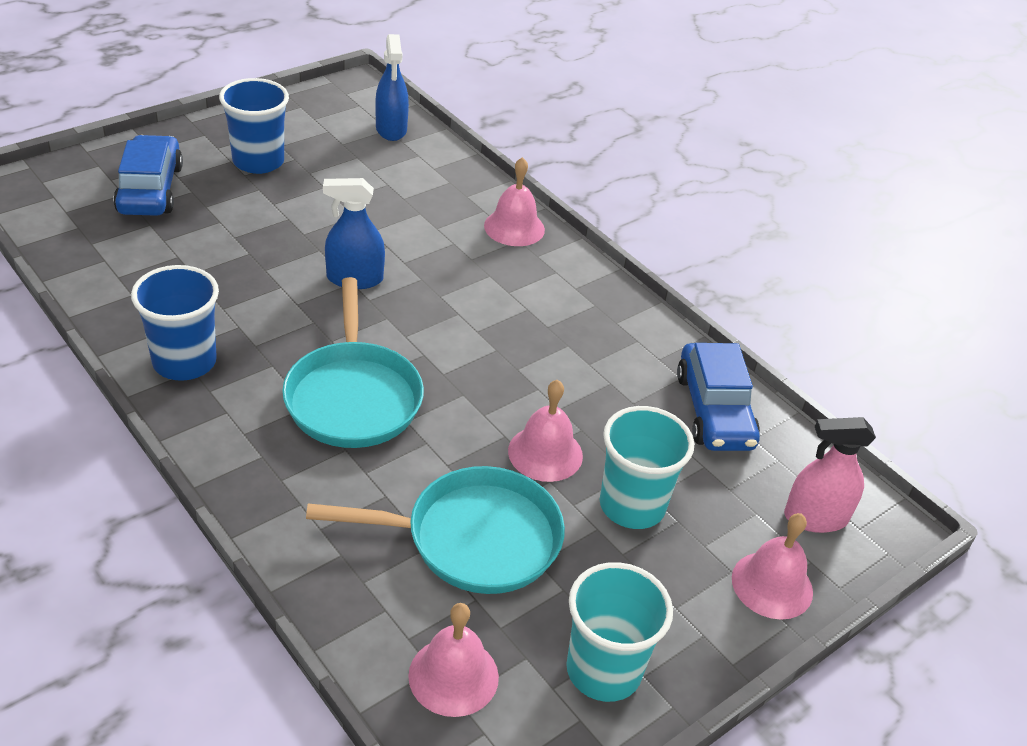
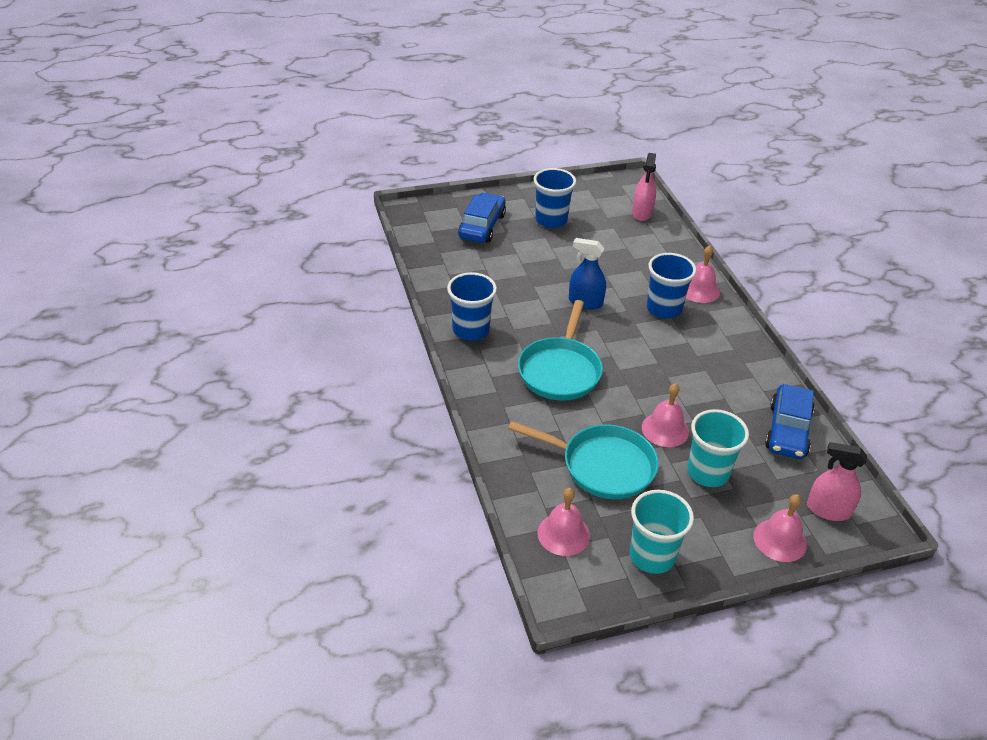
camera: 25 degrees right, 0 degrees up
blue spray bottle [375,34,409,141] -> pink spray bottle [632,153,656,221]
none -> blue cup [647,253,696,319]

